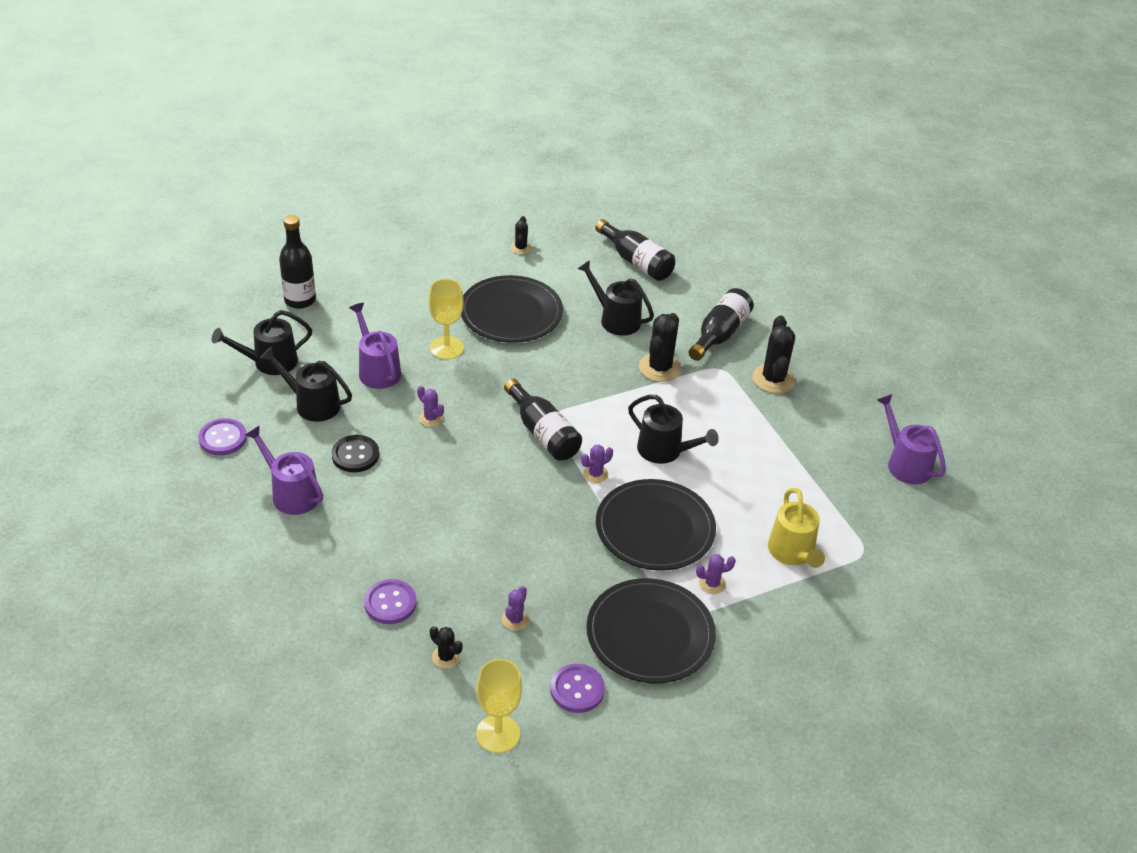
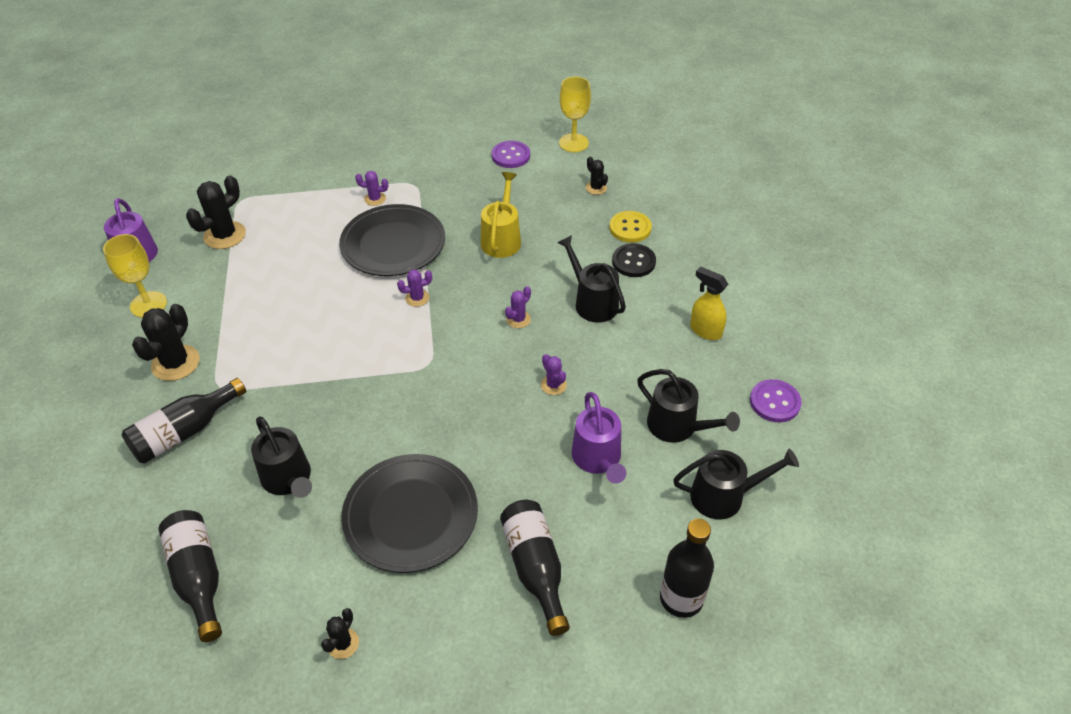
camera: 160 degrees left, 5 degrees up
purple watering can [245,425,323,515] -> yellow spray bottle [690,267,728,340]
black button [332,435,379,472] -> black button moved to [612,243,656,277]
purple button [364,579,417,624] -> yellow button [609,211,652,243]
yellow goblet [429,279,464,359] -> yellow goblet moved to [103,234,167,318]
purple cactus [502,586,529,631] -> purple cactus moved to [505,286,531,328]
black bottle [504,379,582,461] -> black bottle moved to [500,500,570,636]
black plate [586,578,716,683] -> none
black watering can [628,395,719,464] -> black watering can moved to [557,235,626,323]
black cactus [639,313,682,382] -> black cactus moved to [186,175,246,249]
yellow watering can [768,488,825,568] -> yellow watering can moved to [481,172,521,258]

